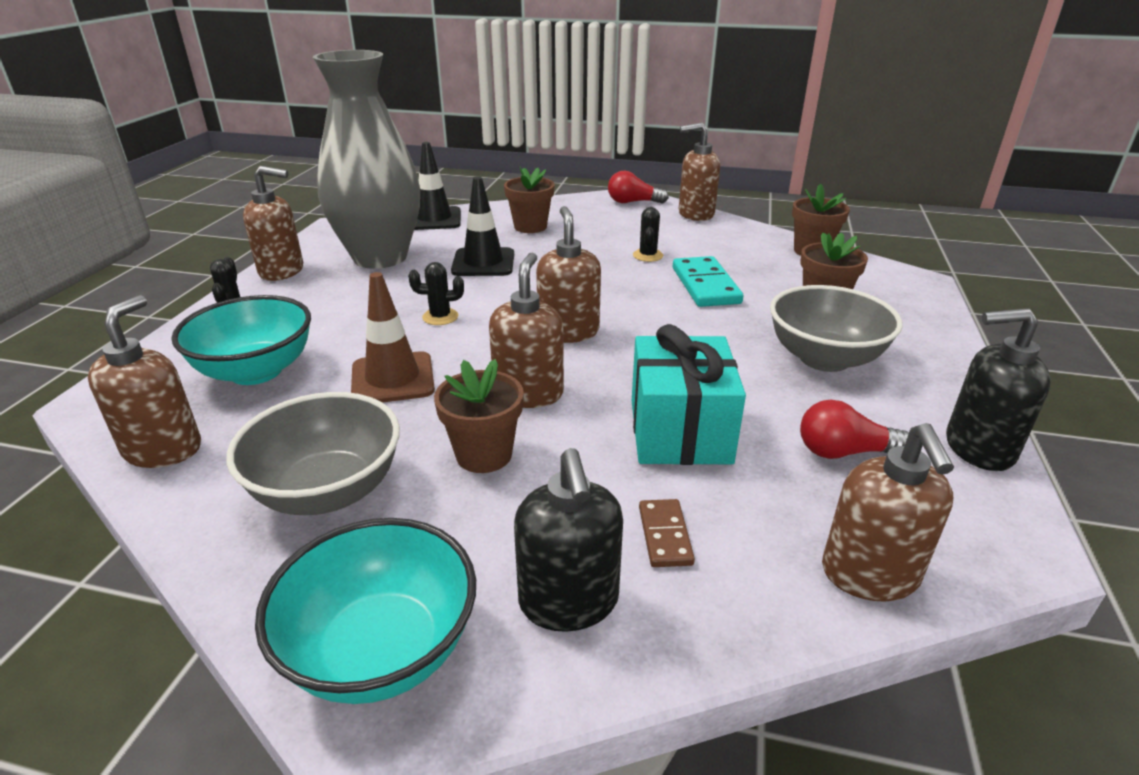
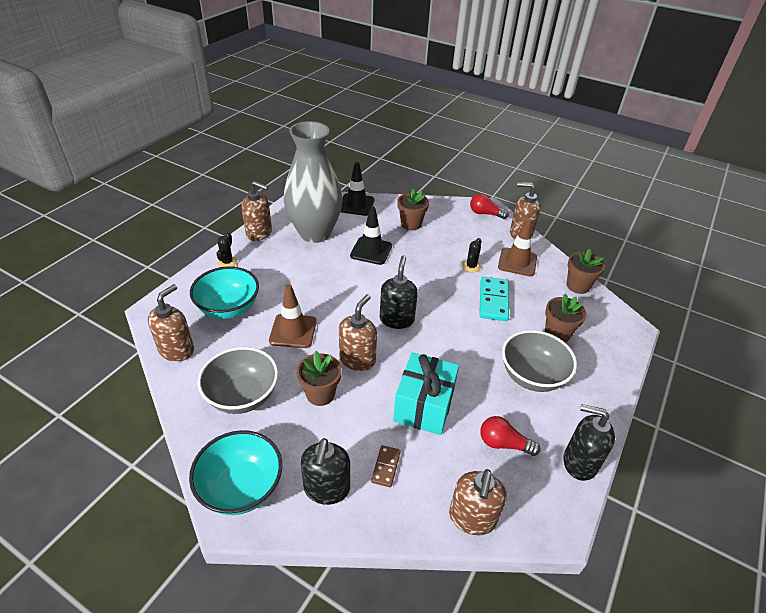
camera: 15 degrees right, 10 degrees up
black cactus [408,262,464,325] -> none
brown soap dispenser [536,206,601,343] -> black soap dispenser [380,255,418,329]
none -> brown traffic cone [498,218,537,276]

